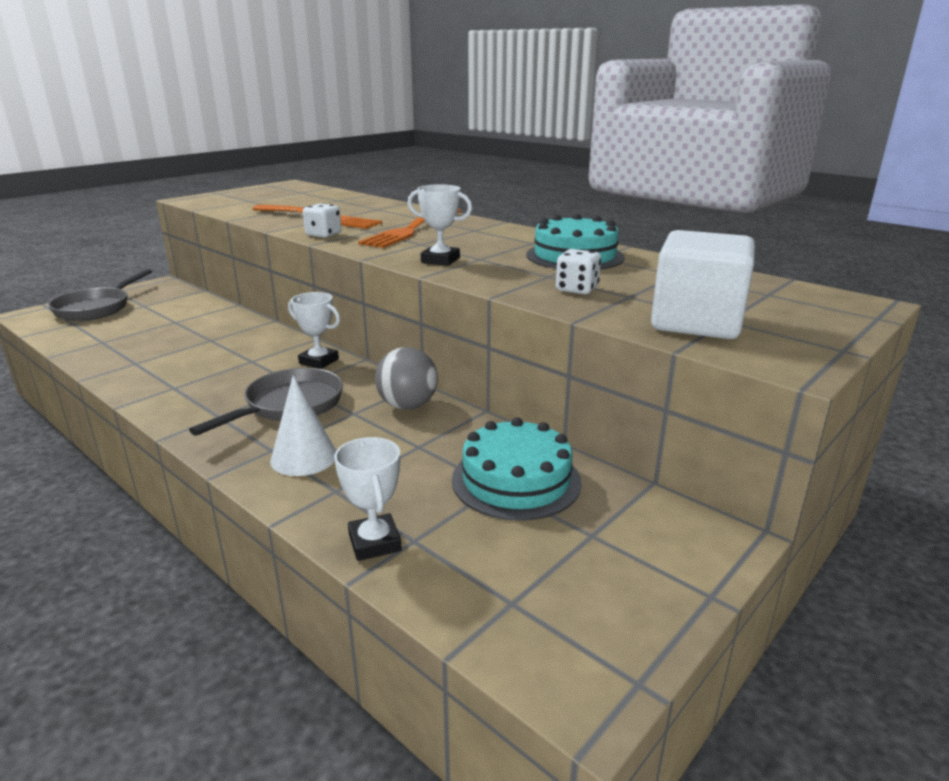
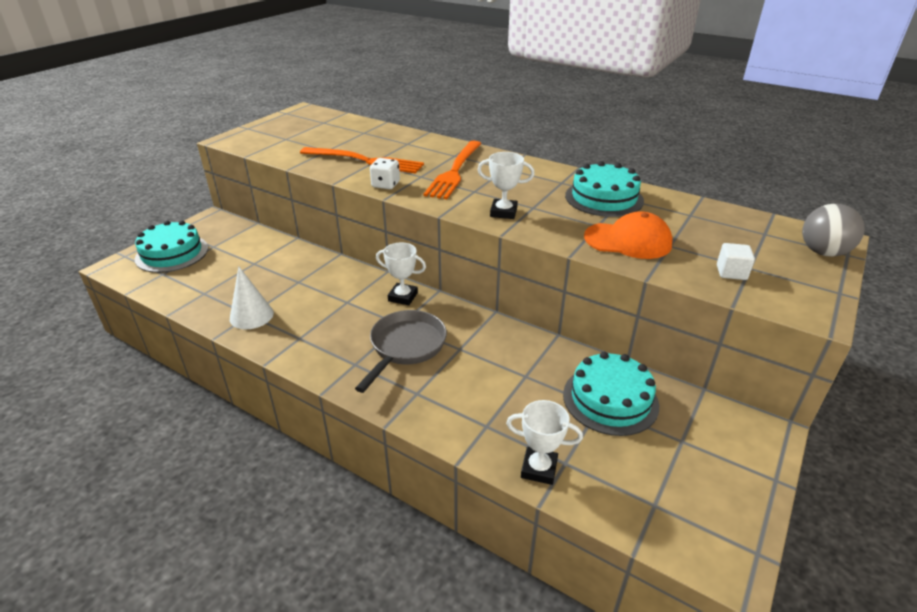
camera: 10 degrees left, 10 degrees up
grey pan [48,269,152,321] -> turquoise cake [135,220,208,273]
white cone [270,375,336,476] -> white cone moved to [230,266,274,329]
white trophy [334,437,402,561] -> white trophy turned 45 degrees counterclockwise [506,400,583,485]
grey ball [375,347,438,410] -> grey ball moved to [802,203,865,257]
white dice [556,249,601,294] -> orange cap [584,211,673,259]
white cube [651,230,755,339] -> white cube [717,243,755,280], size x0.44

